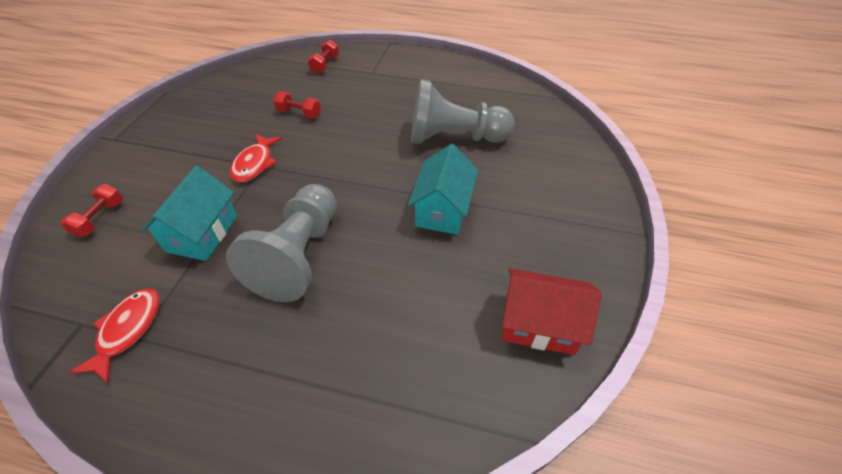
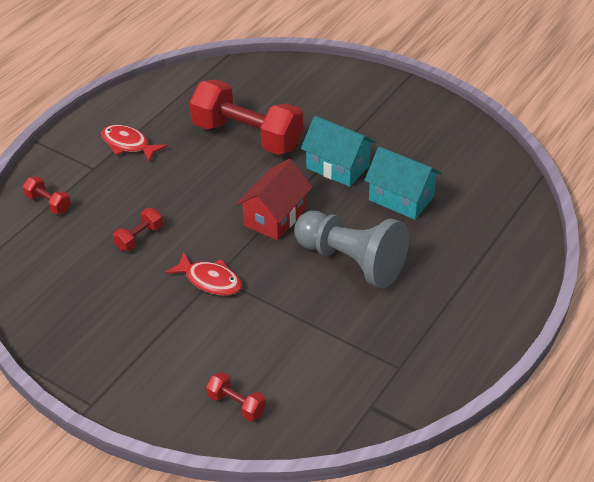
camera: 70 degrees left, 5 degrees down
red fish [69,289,160,383] -> red fish moved to [101,125,167,162]
turquoise house [141,166,237,261] -> turquoise house moved to [364,147,442,220]
grey pawn [411,79,515,144] -> red dumbbell [190,80,303,155]
red house [502,268,602,355] -> red house moved to [236,159,313,241]

